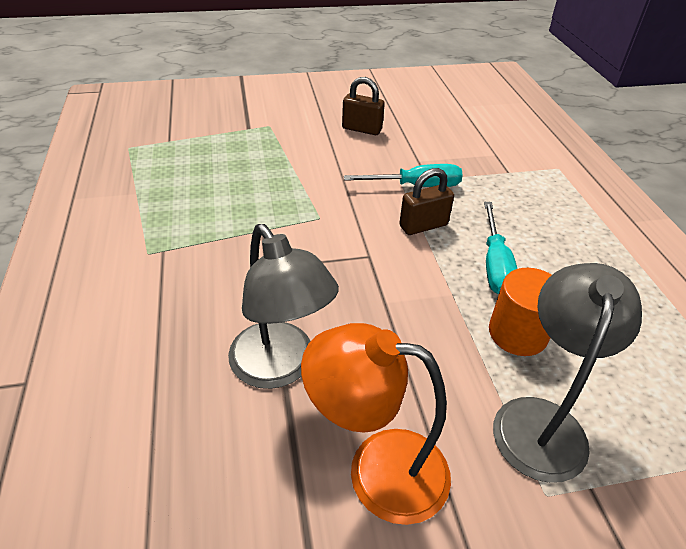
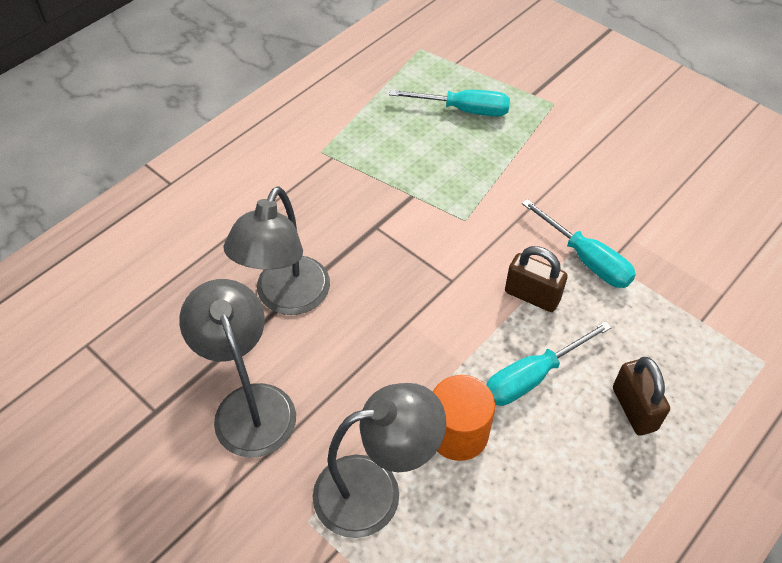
camera: 55 degrees right, 10 degrees up
orange lamp [301,323,451,525] -> grey lamp [179,279,296,457]
brown padlock [342,77,385,135] -> brown padlock moved to [613,357,670,436]
none -> turquoise screwdriver [389,90,510,116]

